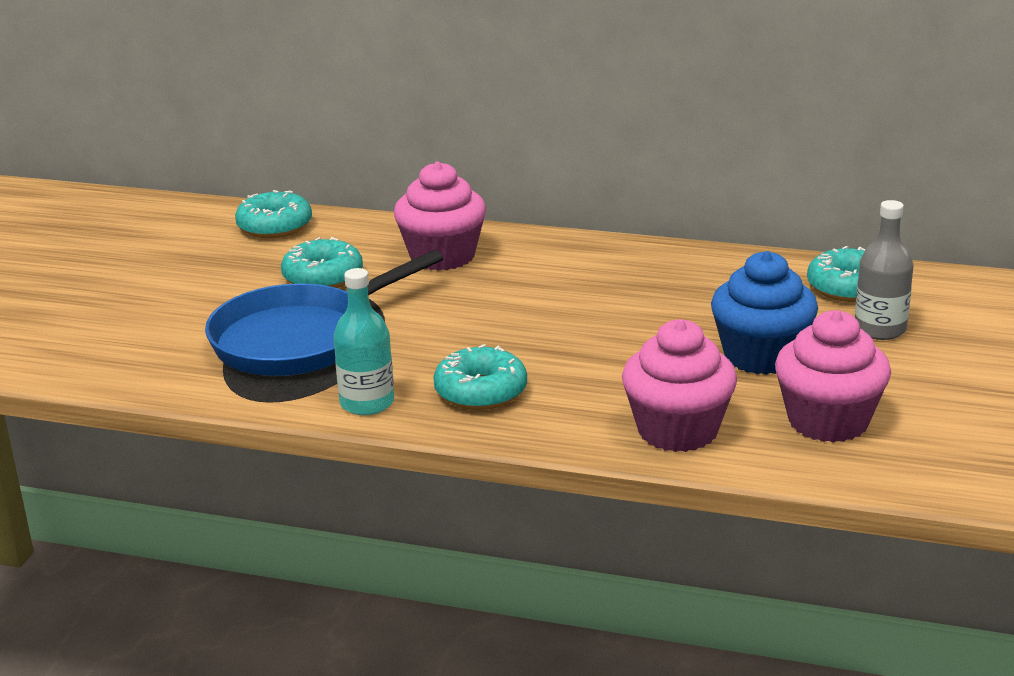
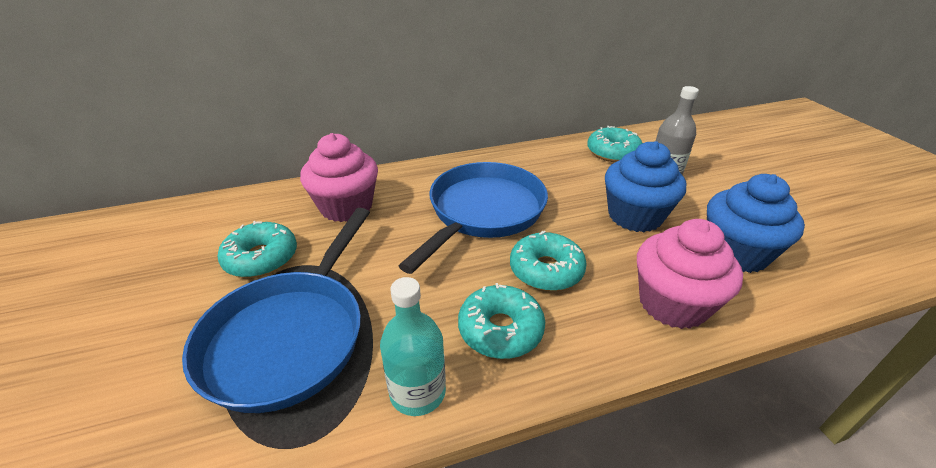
camera: 35 degrees left, 10 degrees up
turquoise donut [235,190,312,238] -> turquoise donut moved to [510,231,587,291]
pink cupcake [775,310,891,443] -> blue cupcake [707,174,805,273]
none -> blue pan [399,162,548,274]

